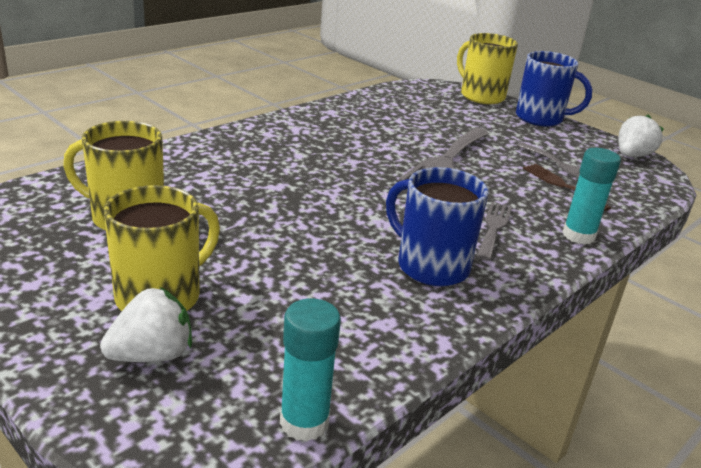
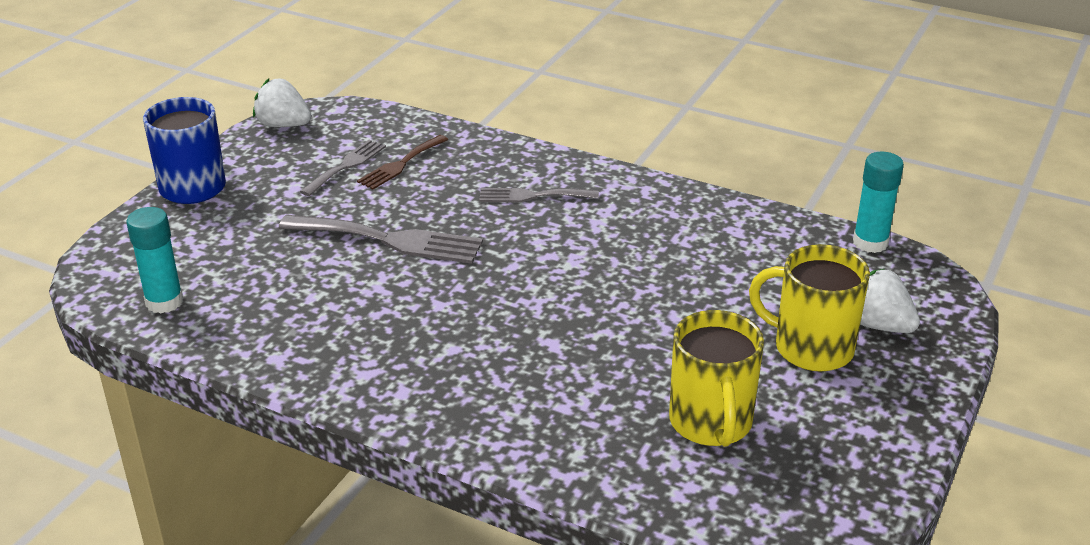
camera: 105 degrees left, 5 degrees up
blue mug [386,167,488,286] -> none
yellow mug [457,33,518,104] -> none
turquoise glue stick [562,148,621,245] -> turquoise glue stick moved to [126,207,183,314]

